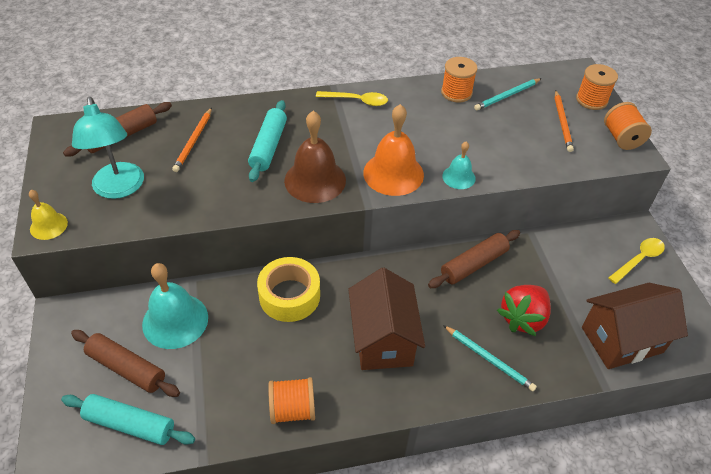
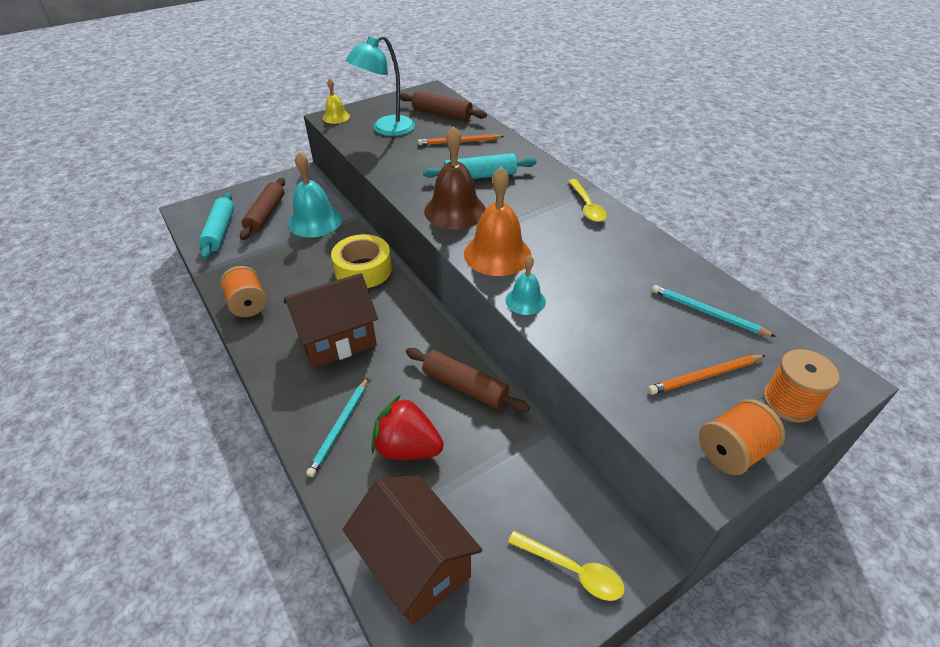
camera: 70 degrees right, 5 degrees down
orange spool [441,57,478,102] -> none

